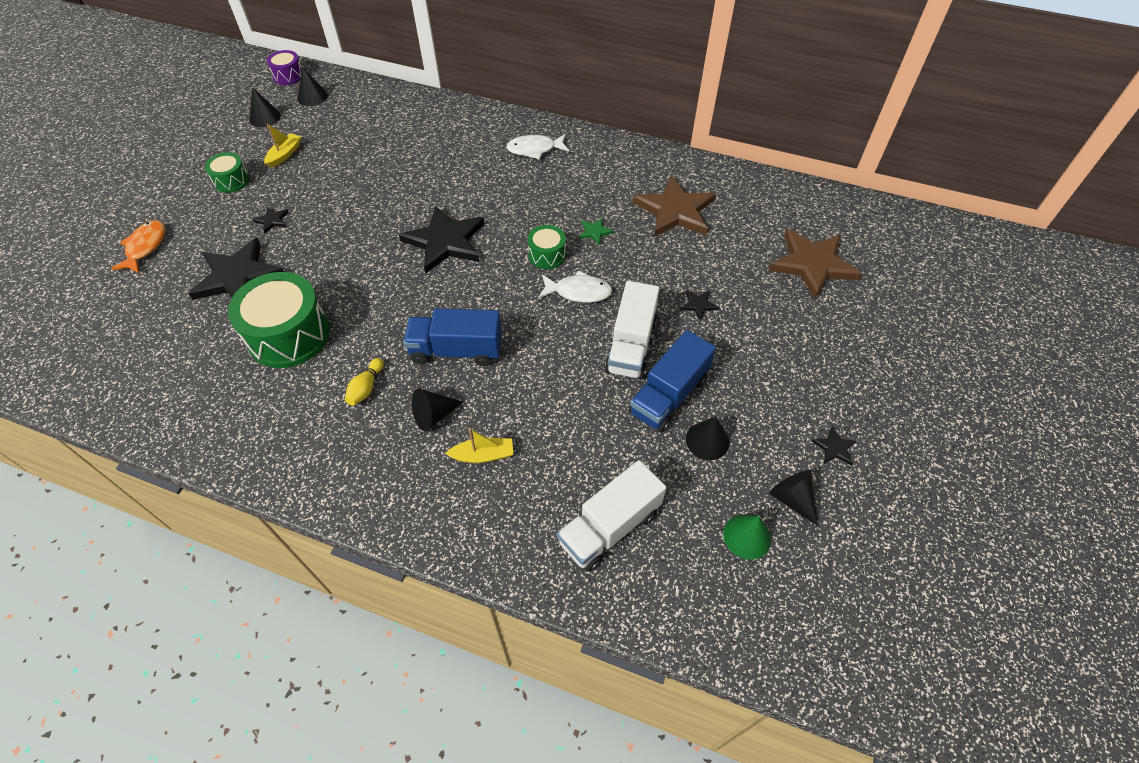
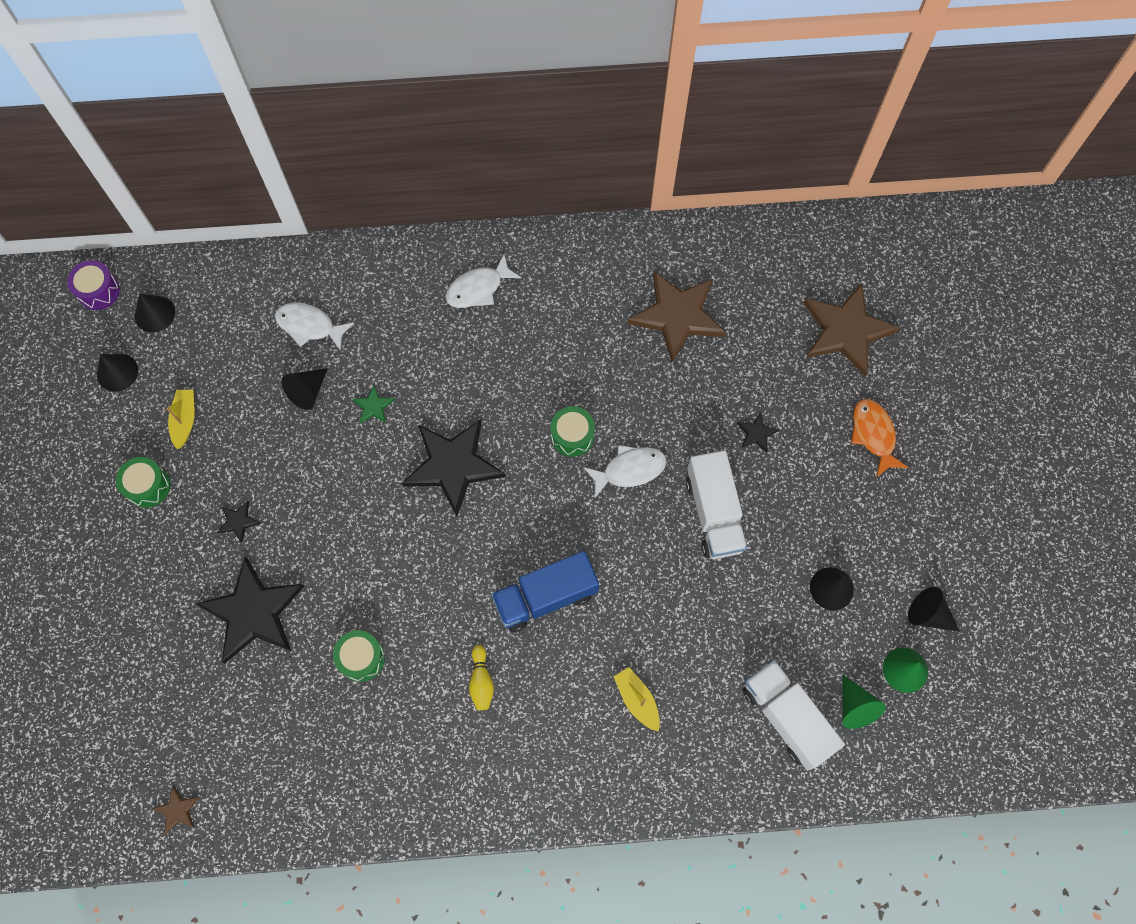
camera: 25 degrees left, 15 degrees up
orange fish [111,220,165,273] -> orange fish moved to [851,399,908,477]
green drum [228,272,330,368] -> green drum [333,630,385,682], size x0.51
black cone [412,388,463,431] -> black cone moved to [281,368,328,410]
yellow boat [445,428,513,463] -> yellow boat turned 90 degrees counterclockwise [614,667,660,732]
white truck [557,460,666,572] -> white truck turned 120 degrees clockwise [743,660,845,770]
green star [579,218,614,245] -> green star moved to [353,386,395,423]
blue truck [629,330,716,432] -> none
black star [812,427,856,465] -> none
none -> brown star [152,786,199,835]
none -> white fish [275,303,354,351]
none -> green cone [843,675,886,729]

